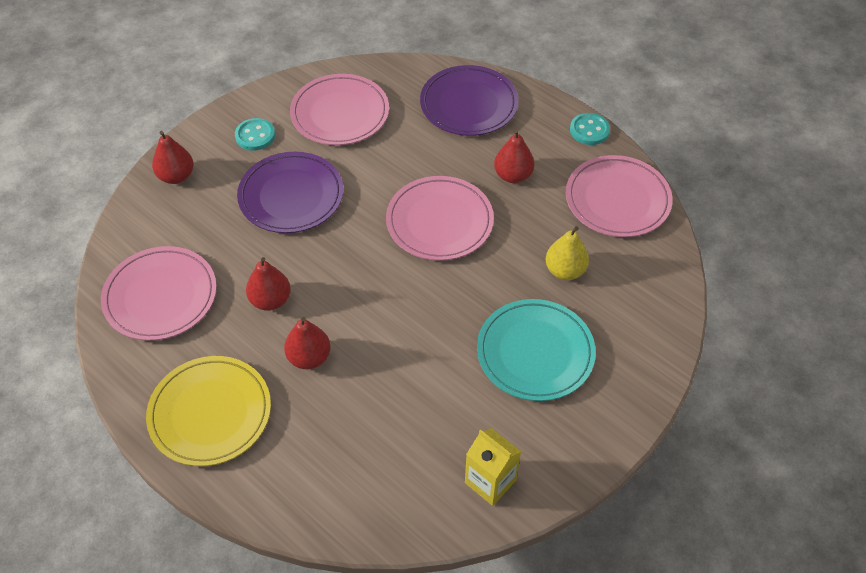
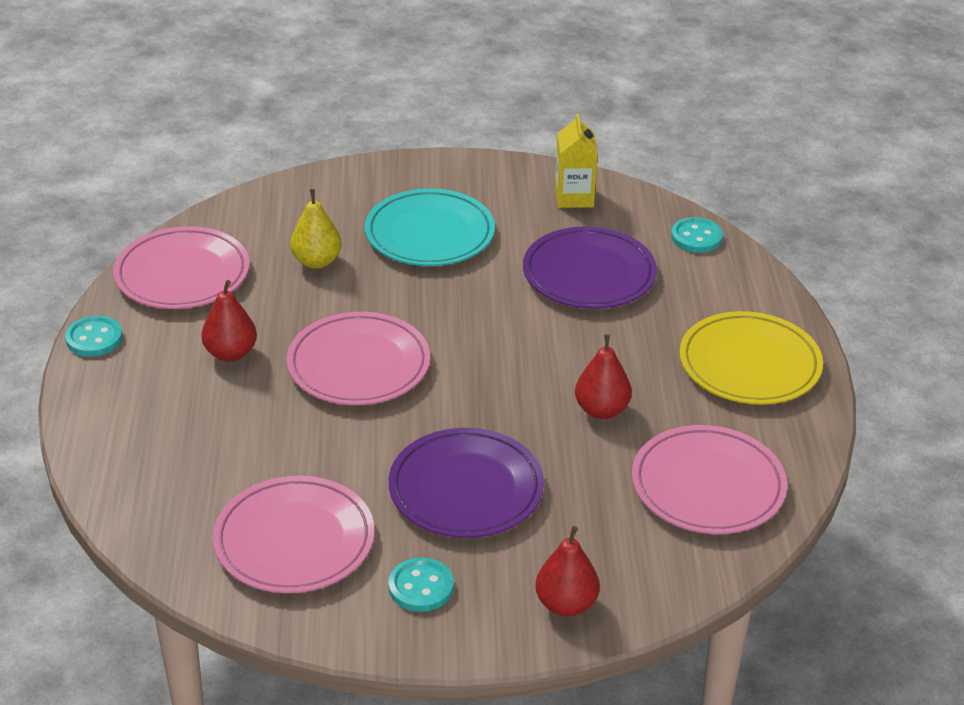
camera: 135 degrees left, 15 degrees down
red pear [284,317,331,369] -> none
purple plate [420,65,518,136] -> purple plate moved to [523,226,657,309]
none -> turquoise button [671,217,723,253]

